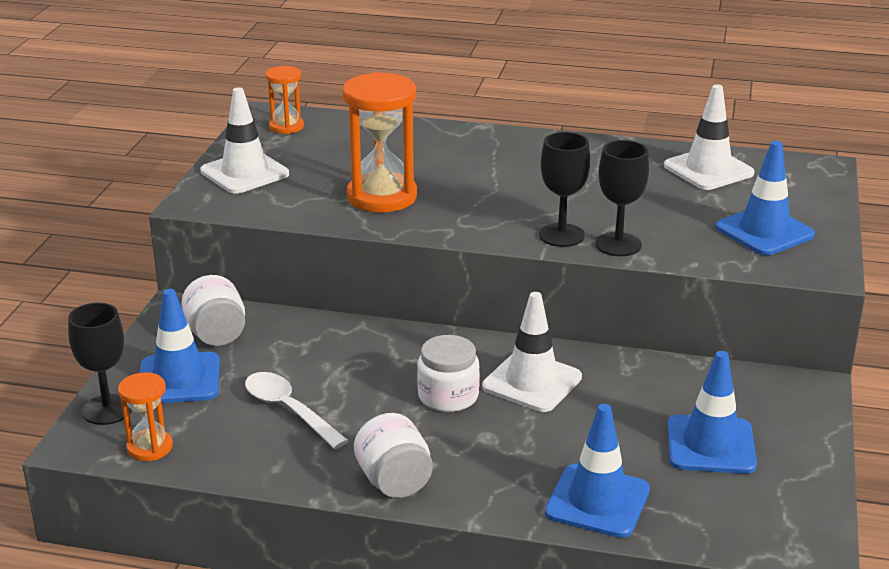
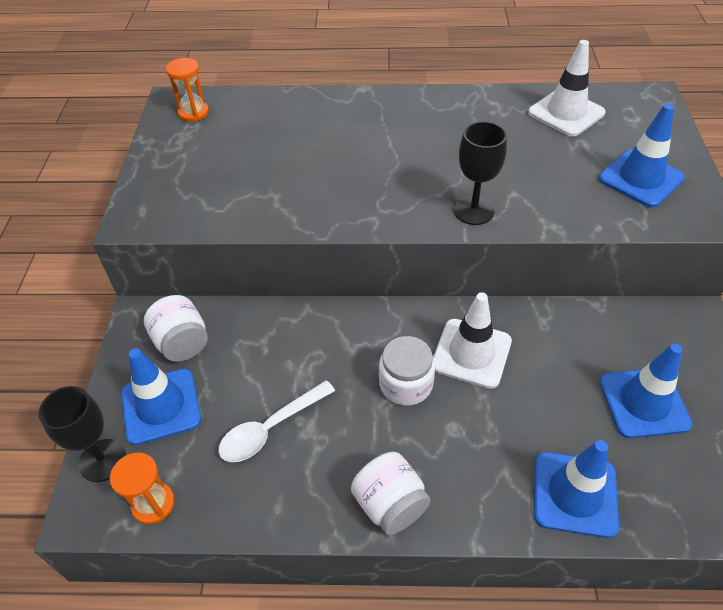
camera: 10 degrees left, 20 degrees up
white traffic cone [200,87,289,194] -> none
white spoon [245,372,349,449] -> white spoon turned 75 degrees counterclockwise [218,380,335,462]
orange hourglass [343,72,417,212] -> none
black goblet [595,140,649,256] -> none

